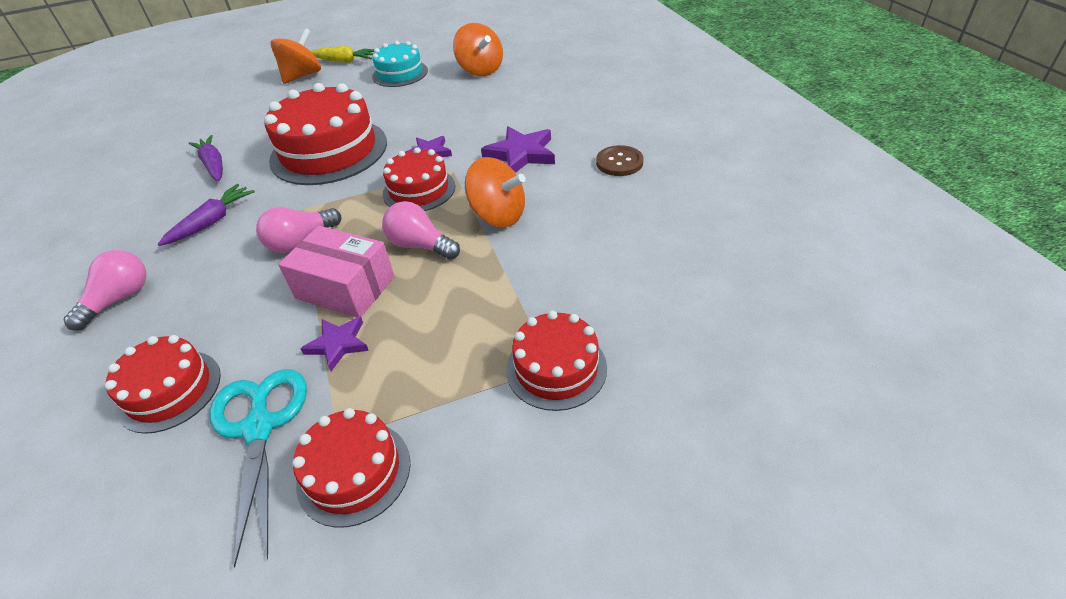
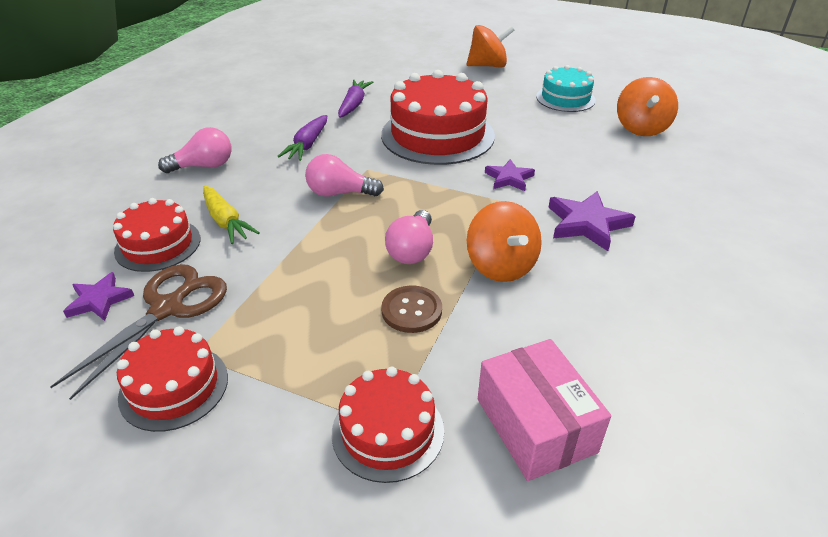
camera: 40 degrees right, 5 degrees down
purple carrot [158,184,255,246] -> purple carrot turned 120 degrees clockwise [277,115,327,161]
turquoise scissors [209,369,307,567] -> brown scissors [50,264,227,400]
pink box [278,226,395,318] -> pink box moved to [478,339,611,481]
purple star [300,316,369,371] -> purple star moved to [63,272,134,321]
yellow carrot [311,46,374,63] -> yellow carrot moved to [203,186,260,244]
pink light bulb [382,201,460,260] -> pink light bulb turned 150 degrees counterclockwise [385,210,433,264]
red cake [383,147,456,211] -> none
brown button [596,145,644,176] -> brown button moved to [381,286,442,333]

